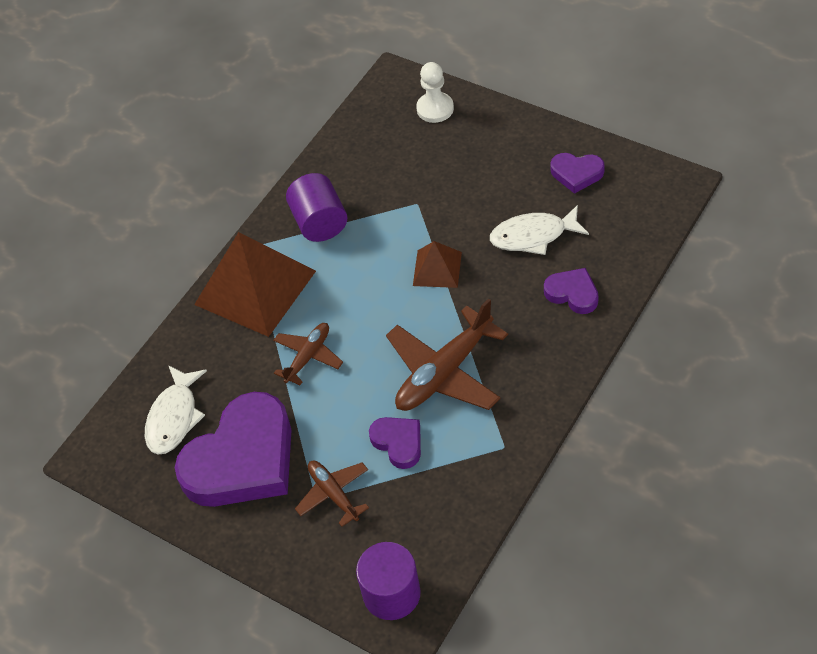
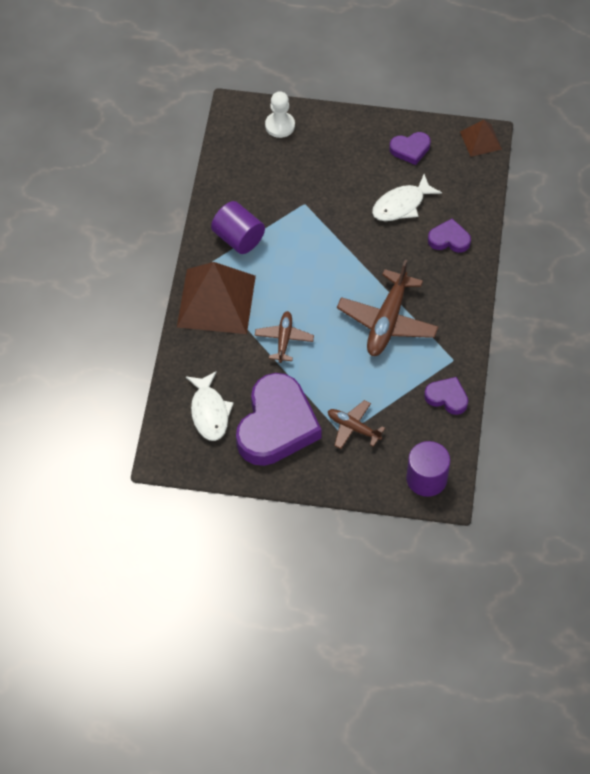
camera: 30 degrees left, 5 degrees up
purple heart [369,417,421,469] -> purple heart moved to [424,377,468,415]
brown pyramid [413,241,462,288] -> brown pyramid moved to [460,120,502,157]

